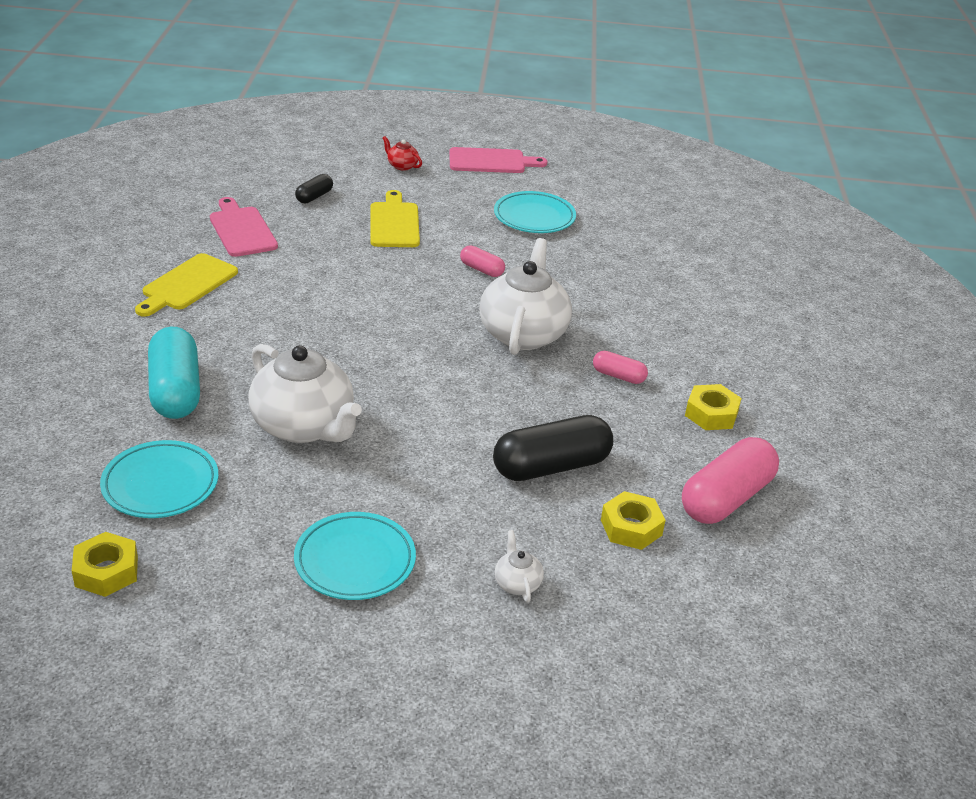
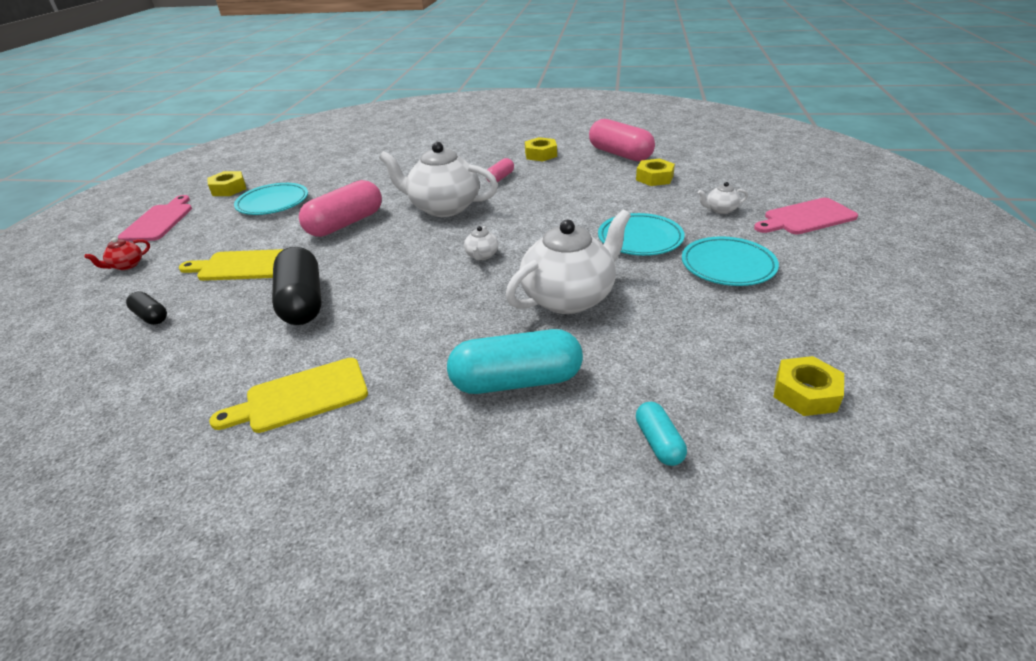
camera: 80 degrees left, 0 degrees up
turquoise plate [100,440,219,518] -> turquoise plate moved to [598,213,685,256]
yellow cutting board [135,253,238,317] -> yellow cutting board turned 120 degrees clockwise [209,358,368,433]
pink cutting board [210,197,278,257] -> pink cutting board moved to [754,198,858,234]
pink capsule [460,245,505,277] -> pink capsule [299,180,382,237], size x2.00
black capsule [493,415,613,481] -> black capsule moved to [272,247,322,325]
none -> yellow nut [207,171,246,196]
none -> white teapot [464,226,499,260]
none -> turquoise capsule [636,402,687,466]

